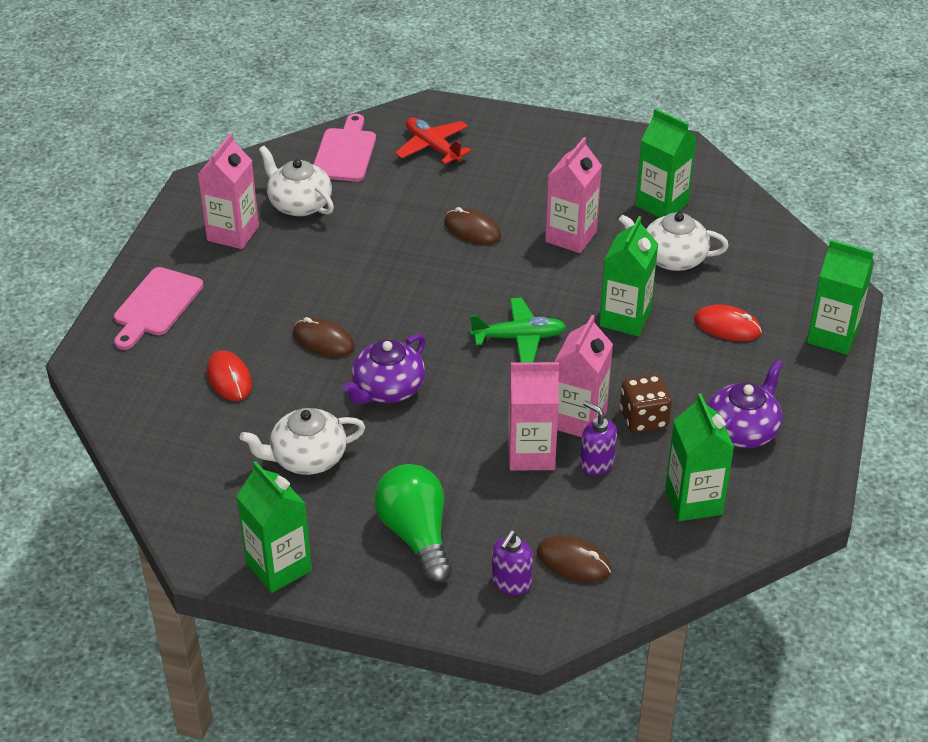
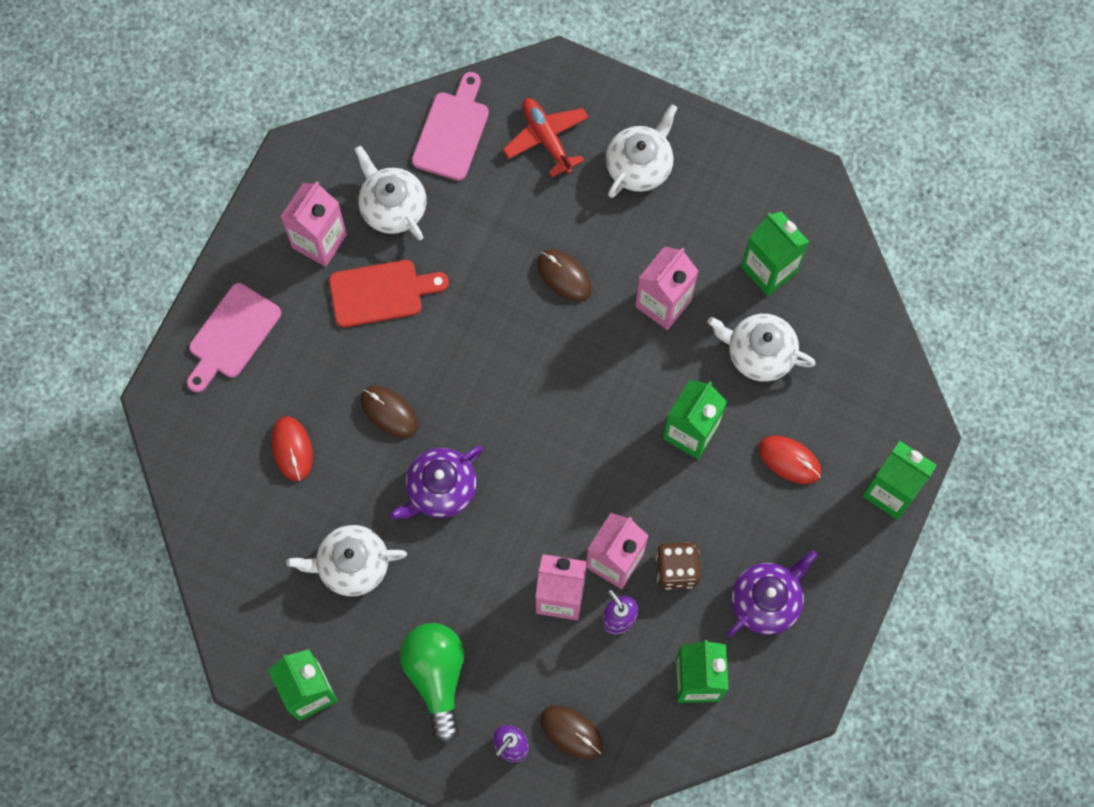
camera: 10 degrees right, 30 degrees up
green plane [470,298,566,363] -> none
none -> red cutting board [329,260,449,327]
none -> white teapot [606,104,677,198]

